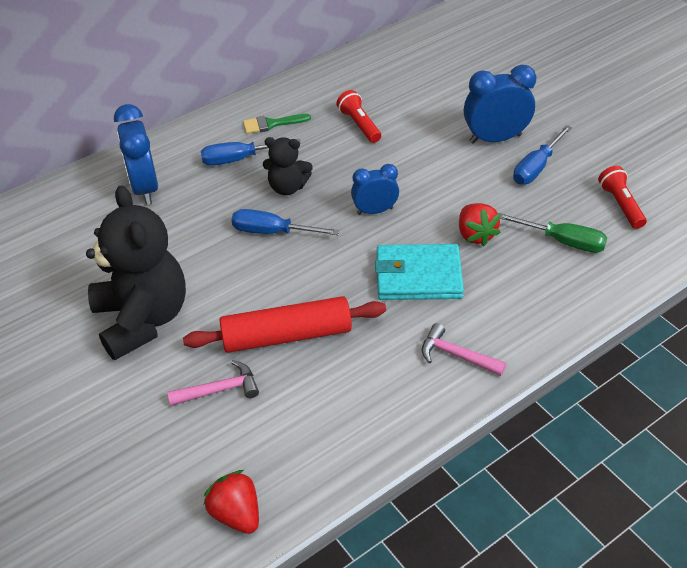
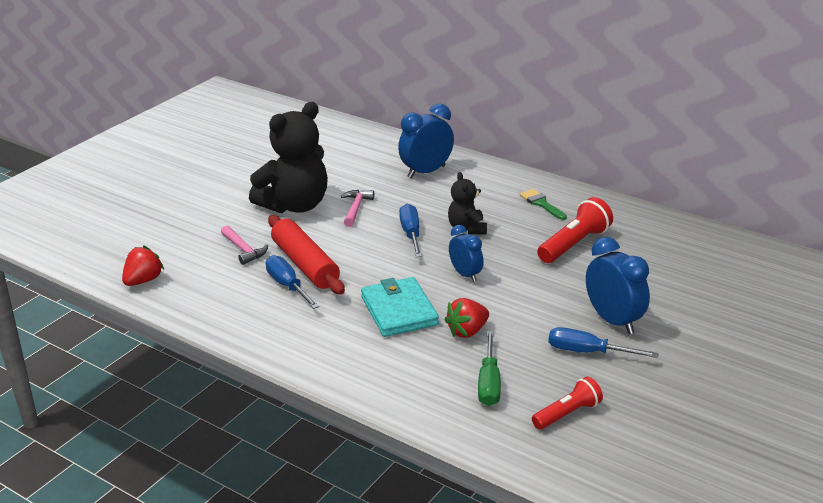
camera: 70 degrees right, 15 degrees down
blue screwdriver [201,139,301,166] -> blue screwdriver moved to [266,255,319,309]
red flashlight [336,90,381,143] -> red flashlight [537,197,613,263], size x1.51
pink hammer [422,323,506,376] -> pink hammer moved to [341,190,374,227]

